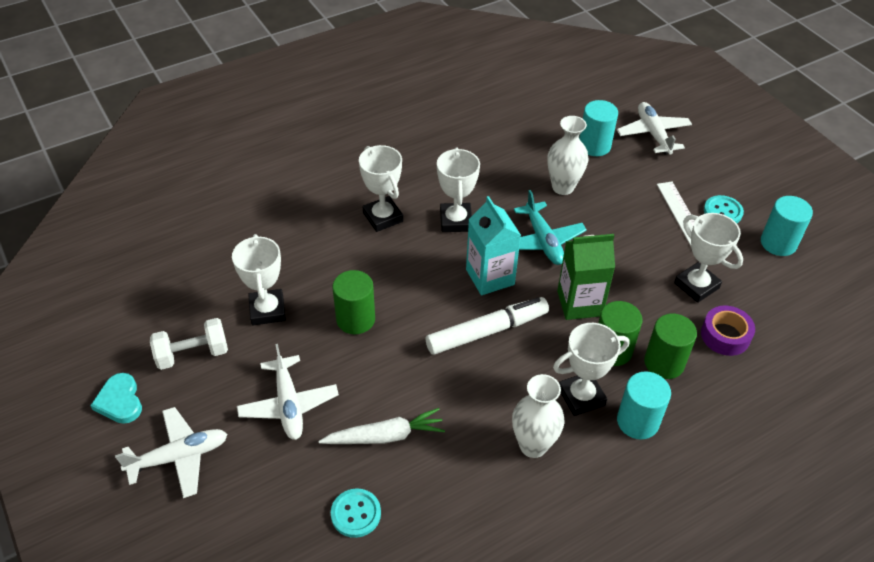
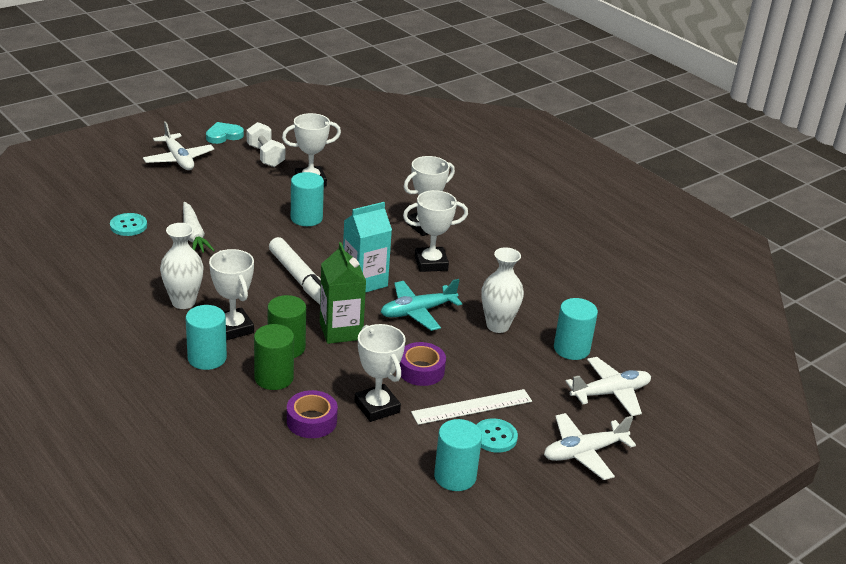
camera: 80 degrees right, 15 degrees down
white plane [237,344,339,440] -> white plane moved to [544,413,636,480]
green cylinder [332,270,375,334] -> turquoise cylinder [291,172,324,226]
white trophy [674,213,743,303] -> white trophy turned 75 degrees counterclockwise [354,324,406,422]
none -> purple tape [400,342,446,386]

